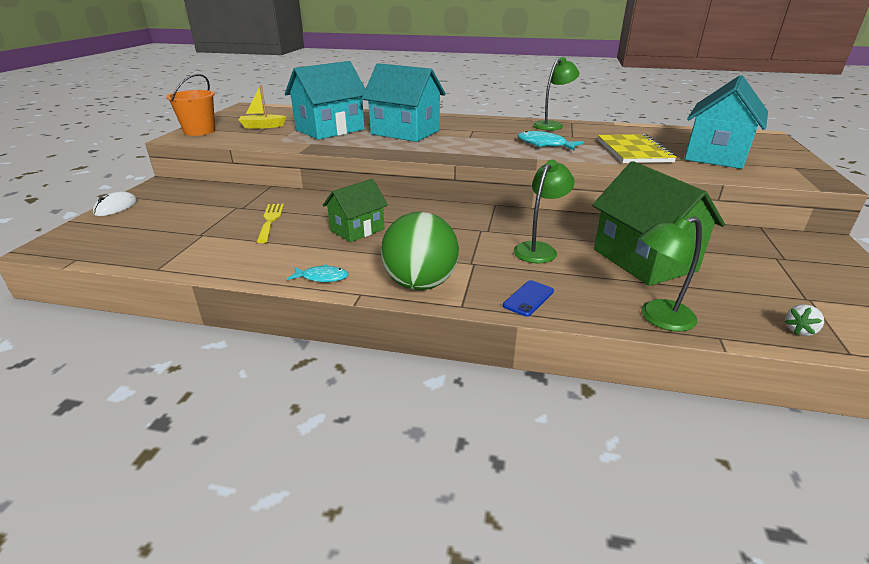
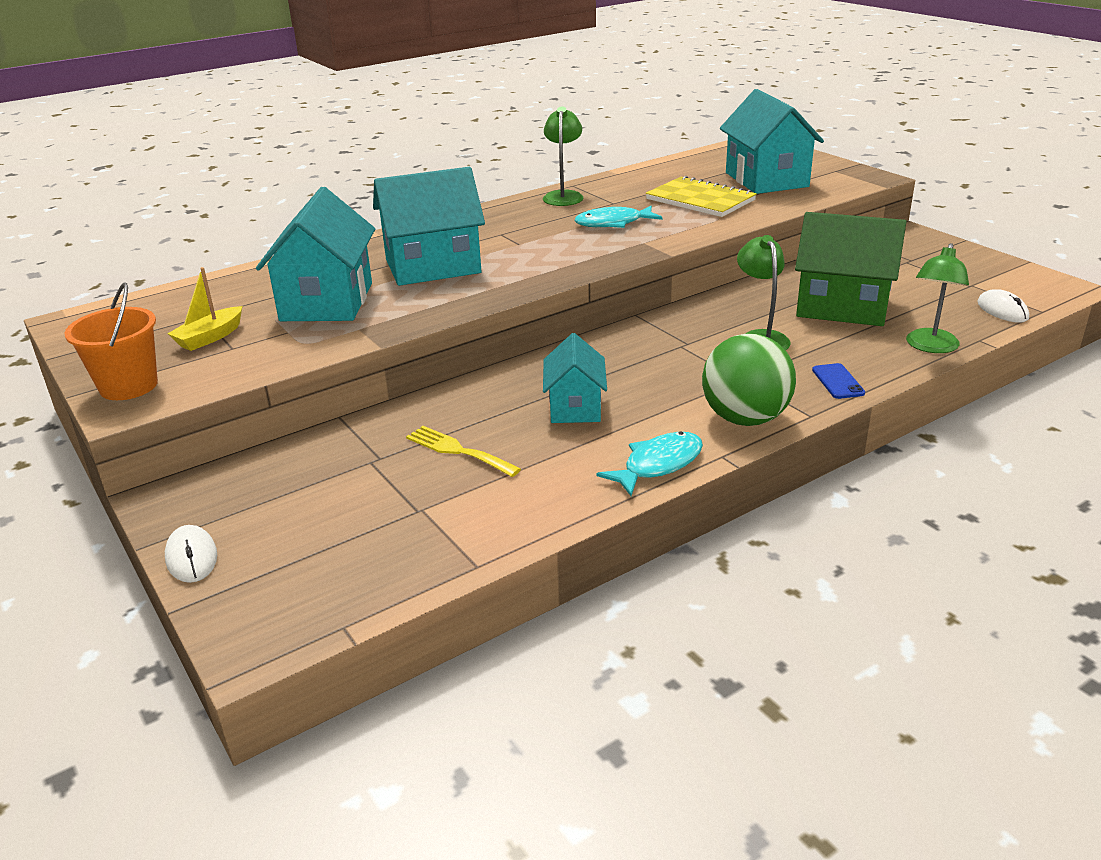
camera: 45 degrees left, 0 degrees up
turquoise fish [287,264,348,282] -> turquoise fish [596,431,703,496], size x1.56
green house [323,179,388,242] -> turquoise house [543,333,607,423]
white strawberry [785,304,824,336] -> white mouse [977,289,1029,323]

